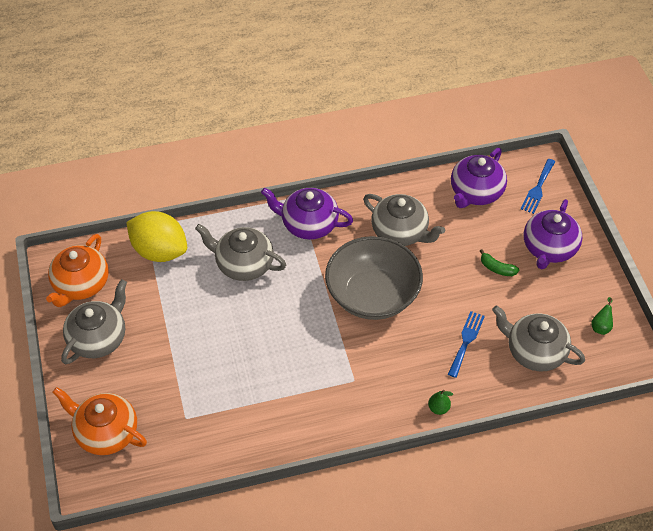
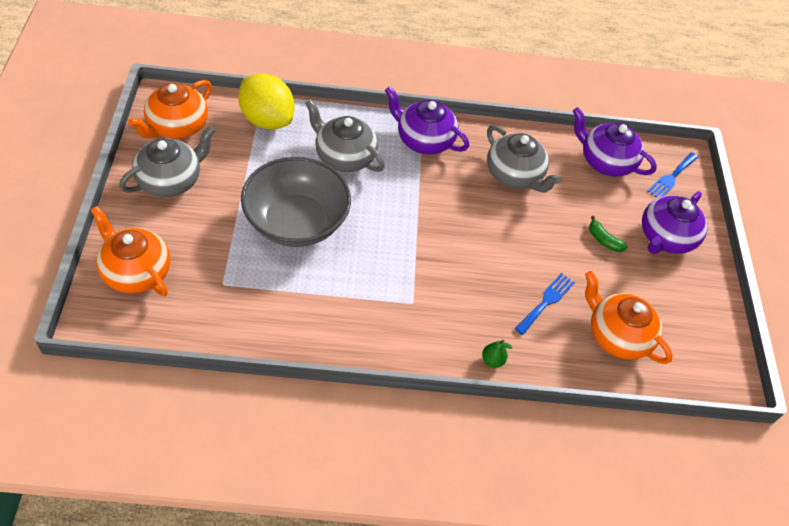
camera: 10 degrees right, 0 degrees up
grey bowl [325,236,423,320] -> grey bowl moved to [241,157,351,247]
purple teapot [451,148,507,208] -> purple teapot turned 75 degrees clockwise [573,107,657,177]
grey teapot [492,305,585,371] -> orange teapot [585,271,673,364]
green pear [591,297,613,335] -> none

